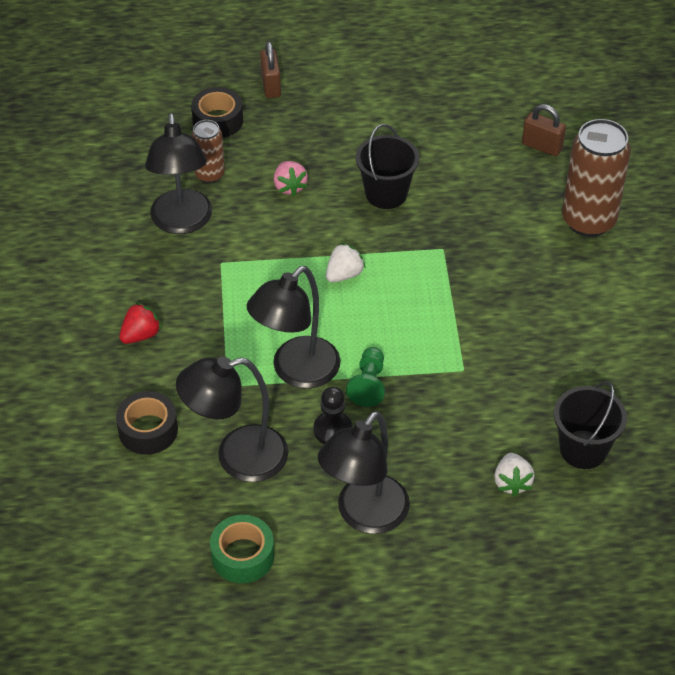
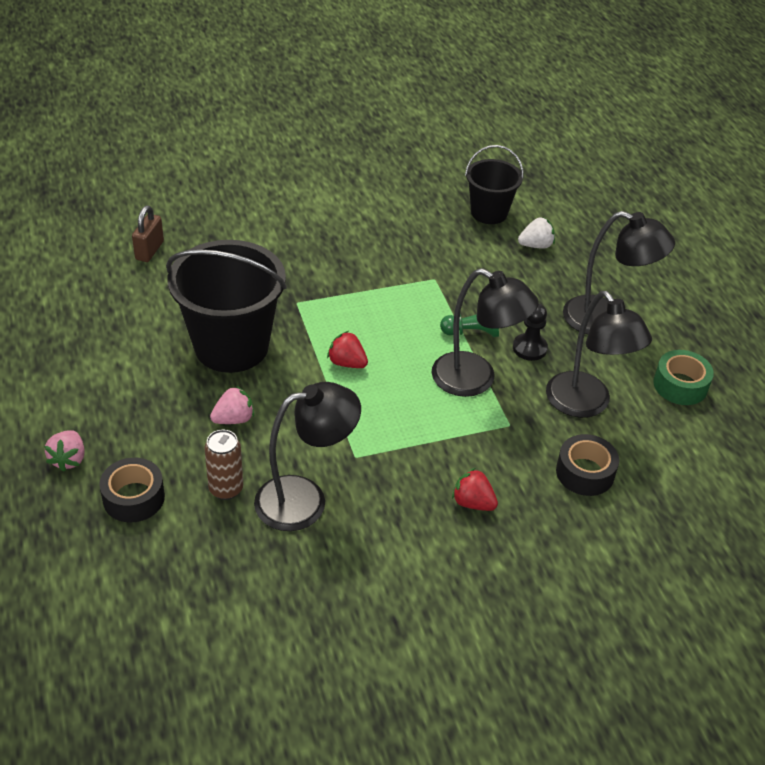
camera: 105 degrees left, 5 degrees down
brown padlock [260,42,281,98] -> pink strawberry [44,430,85,472]
white strawberry [326,243,365,282] -> red strawberry [327,331,368,368]
black bucket [356,124,419,209] -> black bucket [166,240,287,373], size x1.75
brown can [562,119,631,237] -> none

